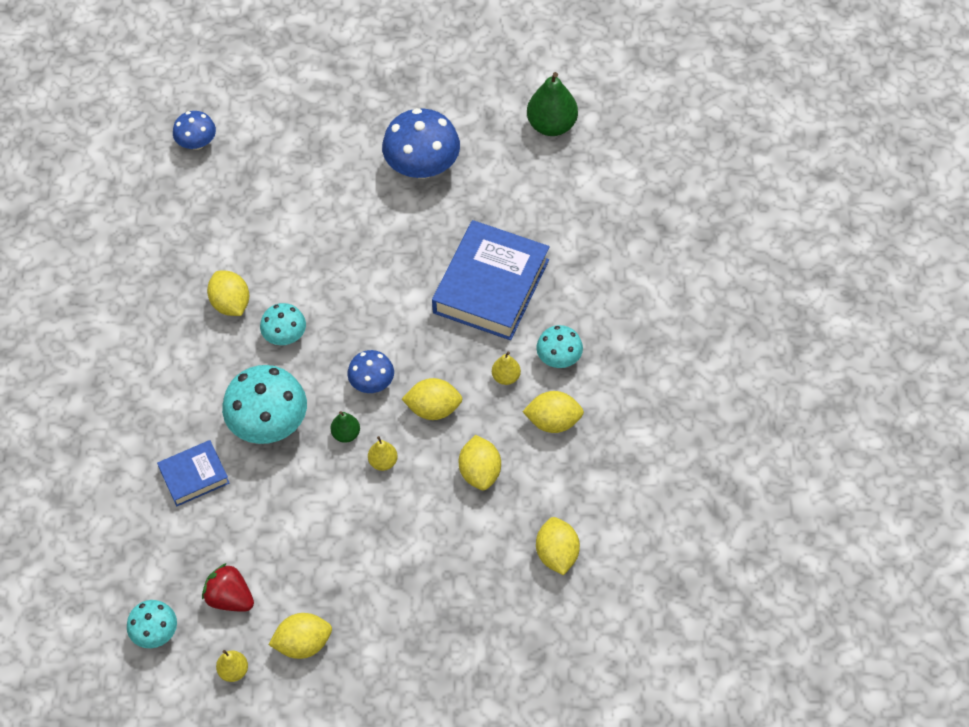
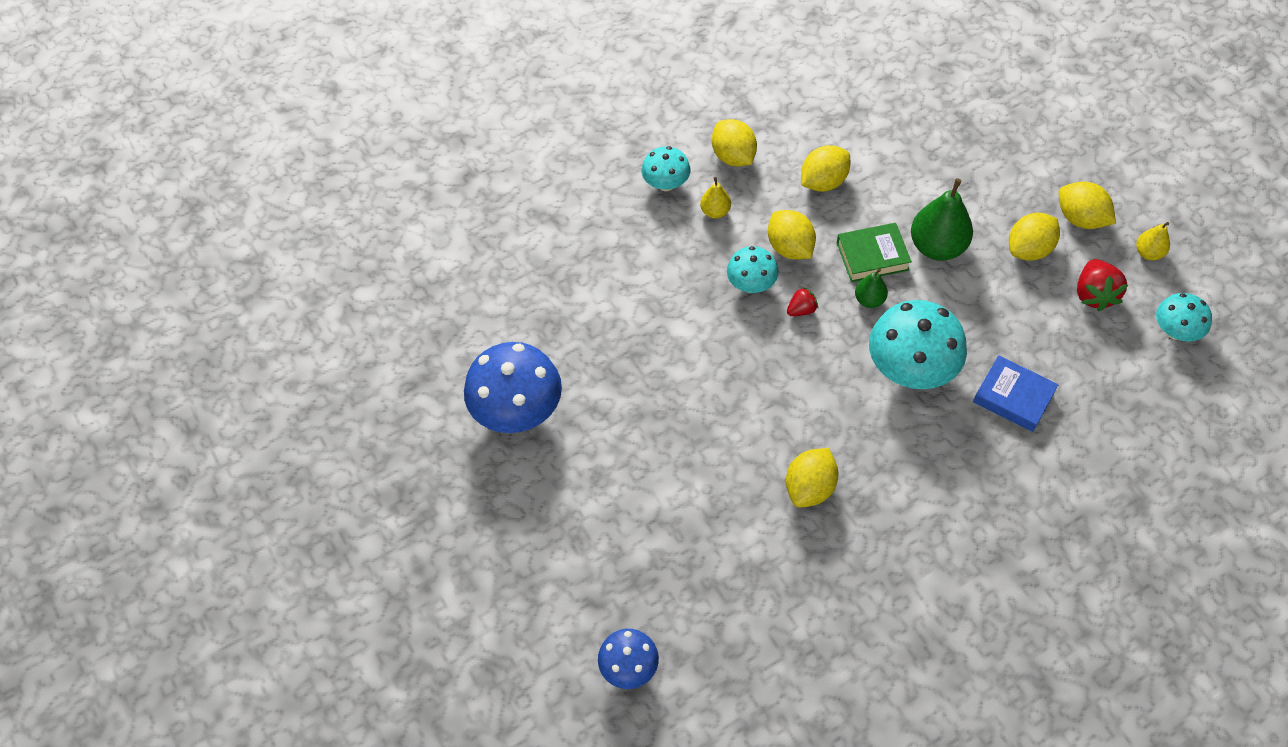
camera: 120 degrees left, 0 degrees up
turquoise mushroom [260,303,306,345] -> turquoise mushroom moved to [727,246,778,293]
blue mushroom [348,350,394,393] -> red strawberry [787,287,818,316]
yellow pear [368,436,398,471] -> green book [837,223,912,282]
blue book [432,220,550,340] -> none
green pear [527,72,578,136] -> green pear moved to [911,179,973,261]
yellow lemon [536,517,580,575] -> yellow lemon moved to [1009,213,1060,261]

